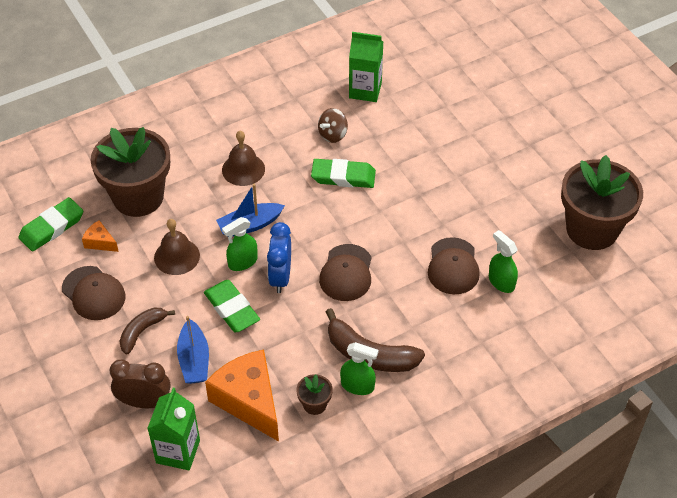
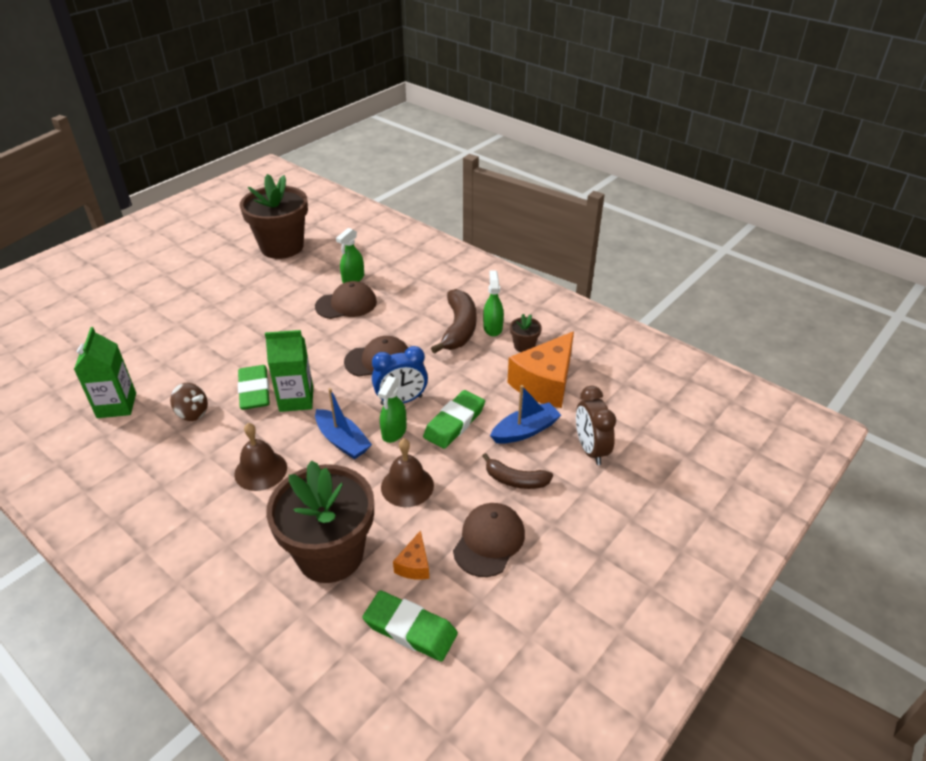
camera: 110 degrees left, 10 degrees down
green carton [147,388,200,470] -> green carton moved to [265,330,313,412]
green spray bottle [222,217,258,271] -> green spray bottle turned 75 degrees clockwise [378,376,407,443]

